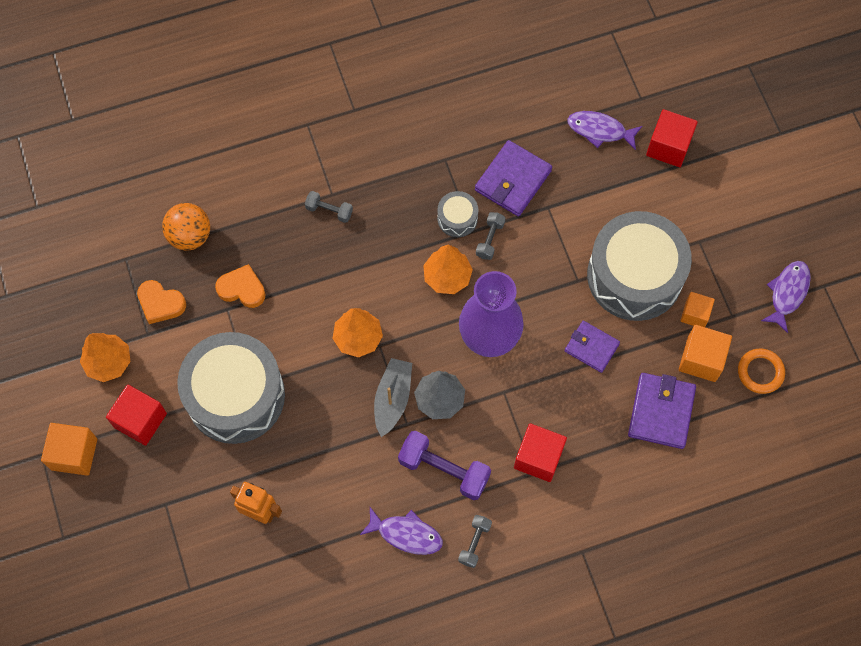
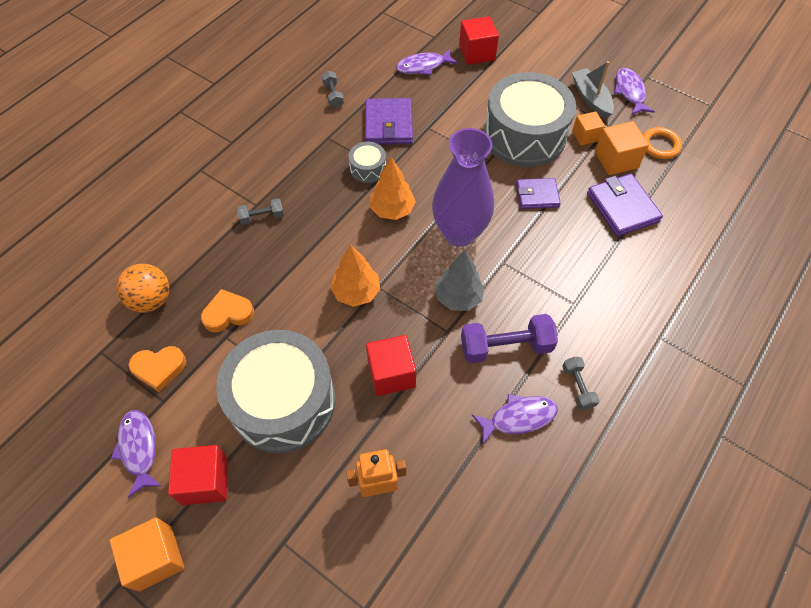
camera: 35 degrees left, 10 degrees down
orange tree [80,333,130,382] -> purple fish [111,410,162,498]
grey boat [374,358,412,437] -> grey boat moved to [572,61,614,119]
grey dumbbell [476,212,505,260] -> grey dumbbell moved to [321,71,344,108]
red cube [514,423,567,482] -> red cube moved to [366,335,416,396]

